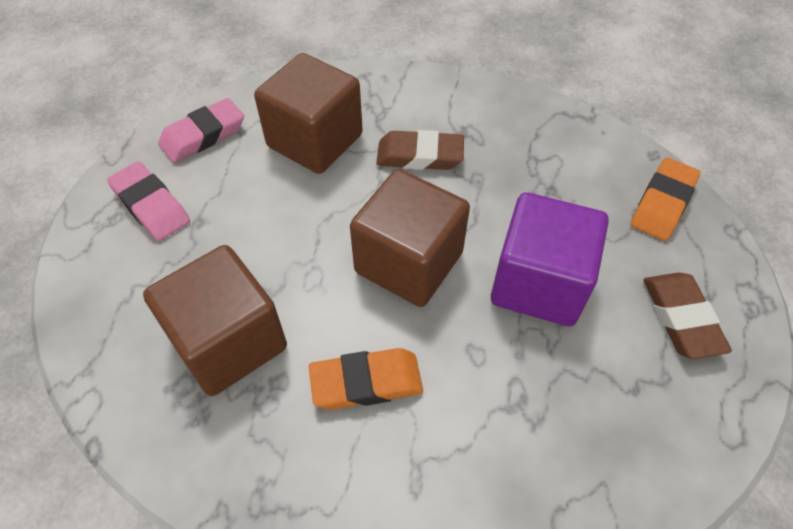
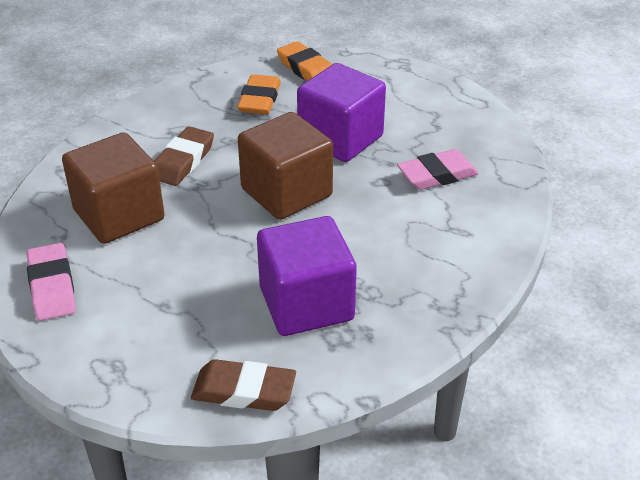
camera: 70 degrees left, 15 degrees down
pink eraser [107,161,190,241] -> pink eraser moved to [397,149,479,190]
brown cube [143,245,287,396] -> purple cube [257,216,357,336]
orange eraser [309,348,423,410] -> orange eraser moved to [237,74,281,114]
brown eraser [644,272,732,359] -> brown eraser moved to [191,359,296,411]

